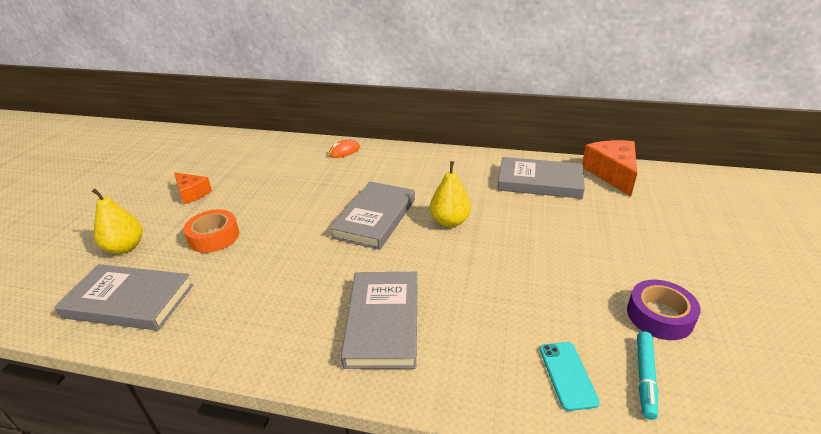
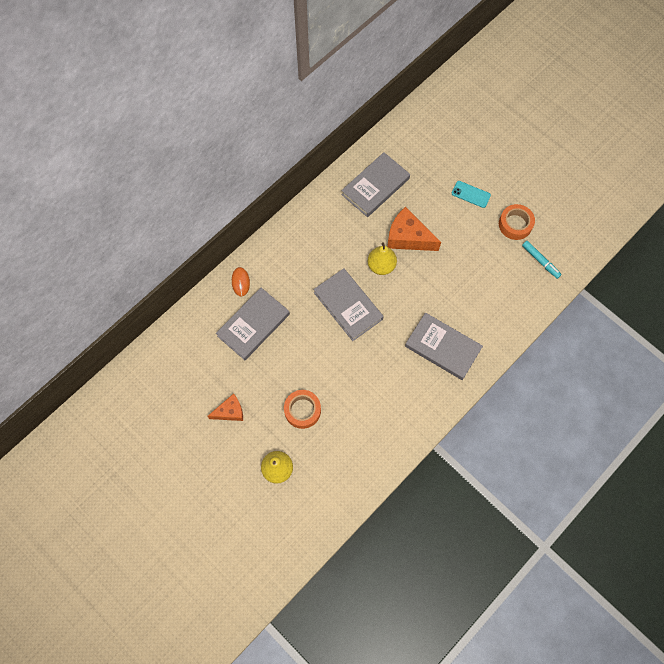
camera: 60 degrees left, 35 degrees up
grey book [54,264,193,331] -> grey book moved to [216,288,290,360]
turquoise phone [540,342,600,411] -> turquoise phone moved to [452,181,491,208]
orange cheese [582,140,637,197] -> orange cheese moved to [387,207,441,251]
purple tape [627,280,701,340] -> orange tape [499,204,535,240]

